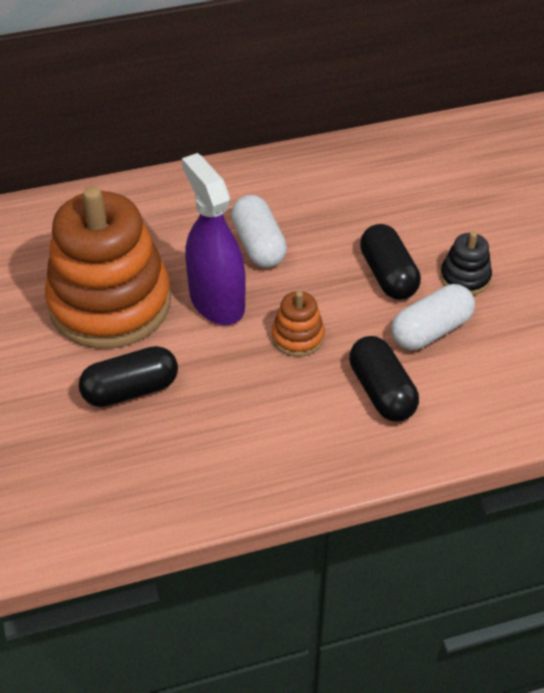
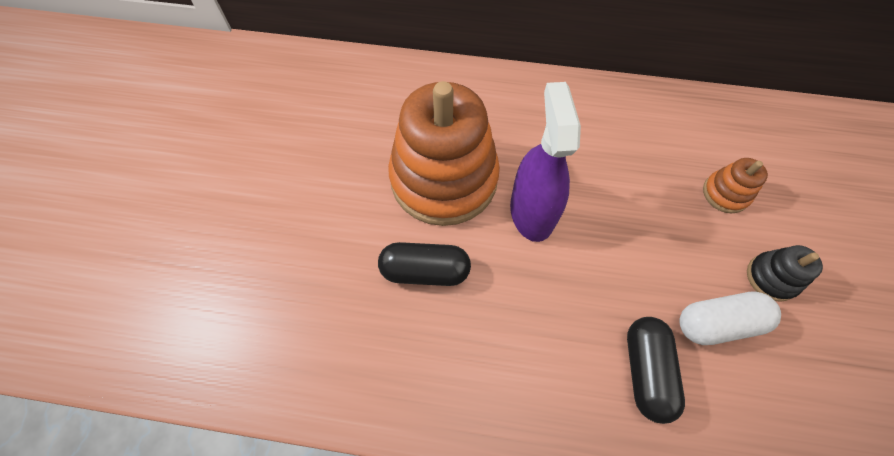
camera: 25 degrees right, 15 degrees up
white capsule [231,195,287,268] -> none
orange stacking toy [272,291,325,357] -> orange stacking toy moved to [703,158,768,213]
black capsule [360,224,421,300] -> none

